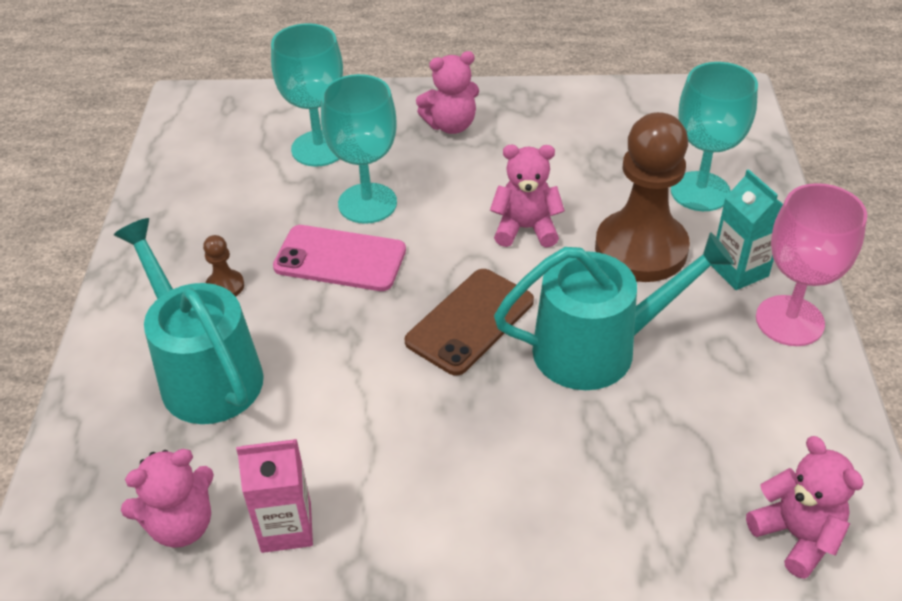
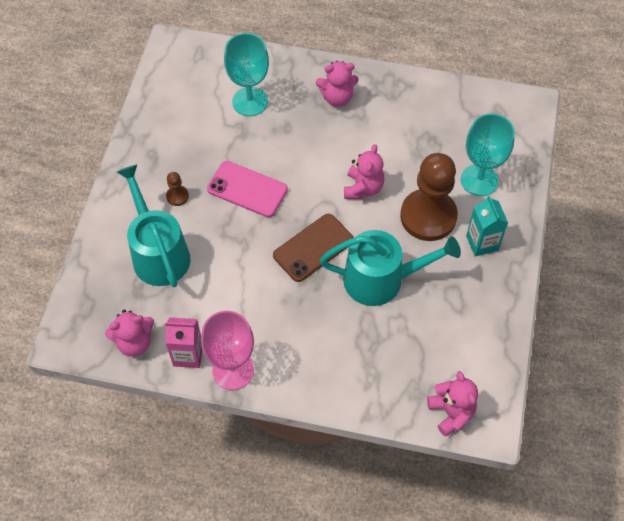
camera: 10 degrees right, 15 degrees up
turquoise goblet [321,74,397,224] -> none
pink teddy bear [490,145,565,247] -> pink teddy bear turned 90 degrees clockwise [344,144,384,199]
pink goblet [756,183,867,346] -> pink goblet moved to [201,311,254,390]

